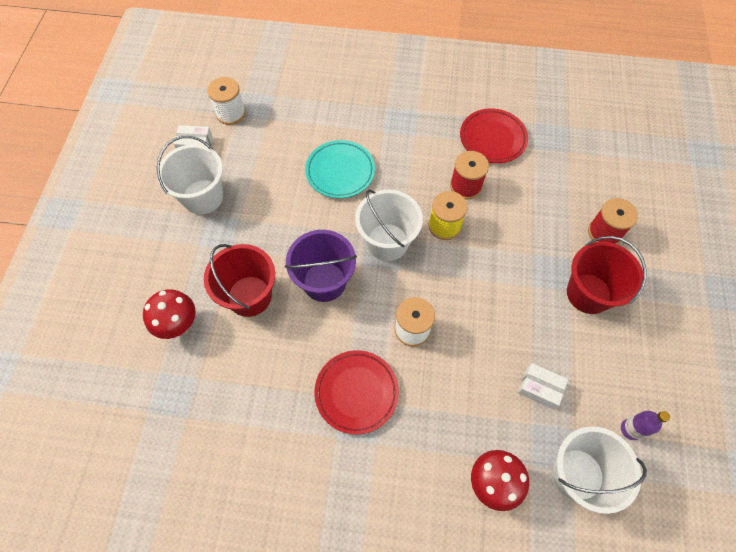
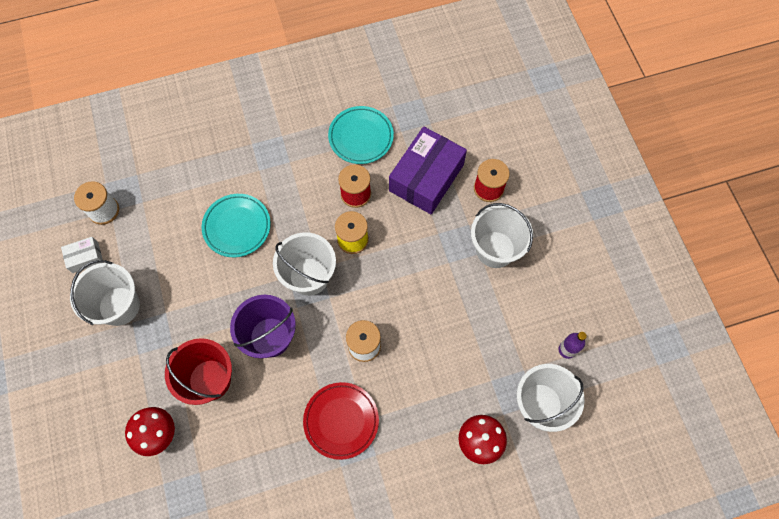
camera: 25 degrees left, 5 degrees up
red plate [460,109,528,163] -> turquoise plate [328,106,394,164]
white box [518,363,568,409] -> none
red bucket [567,236,646,314] -> white bucket [471,203,533,268]
none -> purple box [389,126,467,214]

